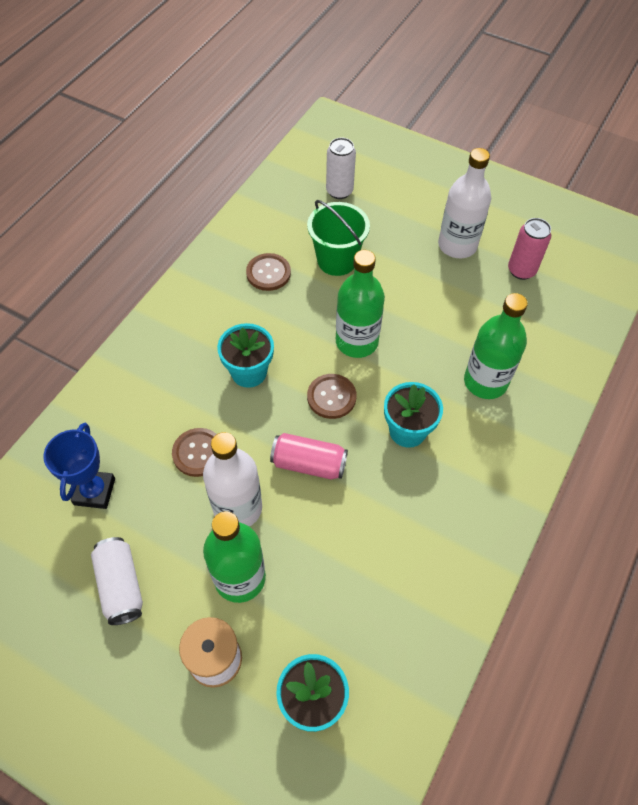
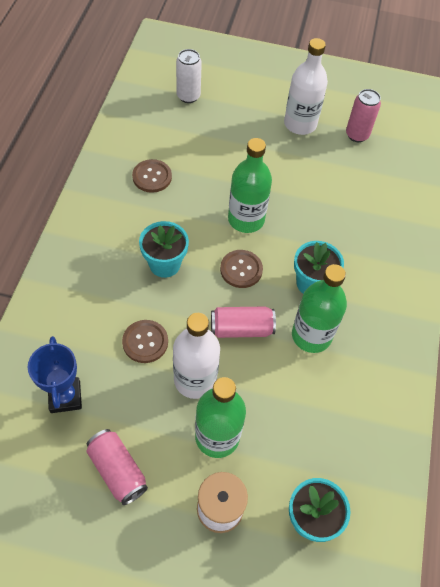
camera: 20 degrees left, 0 degrees up
white can [91,537,143,625] -> pink can [86,429,148,505]
green bucket [307,200,370,276] -> none
green bottle [464,293,528,399] -> green bottle moved to [292,264,347,353]

